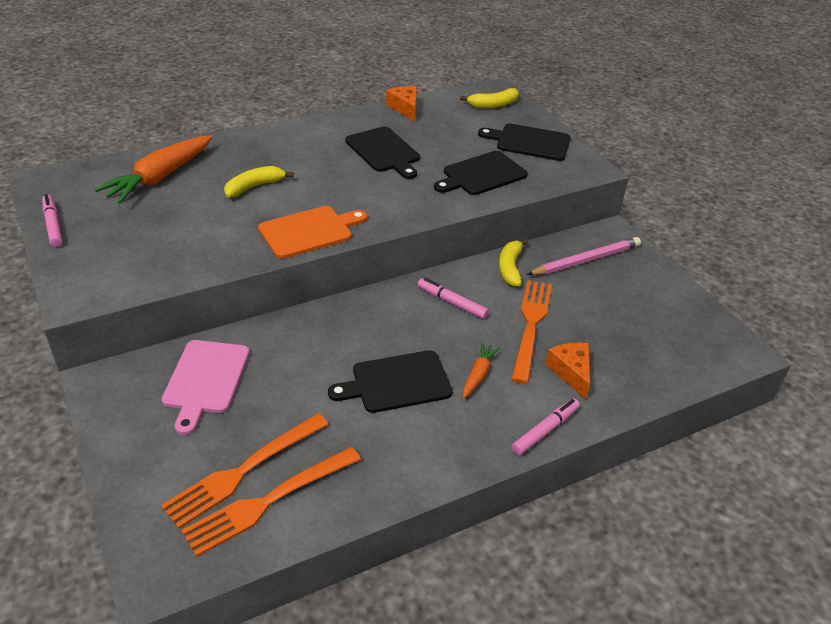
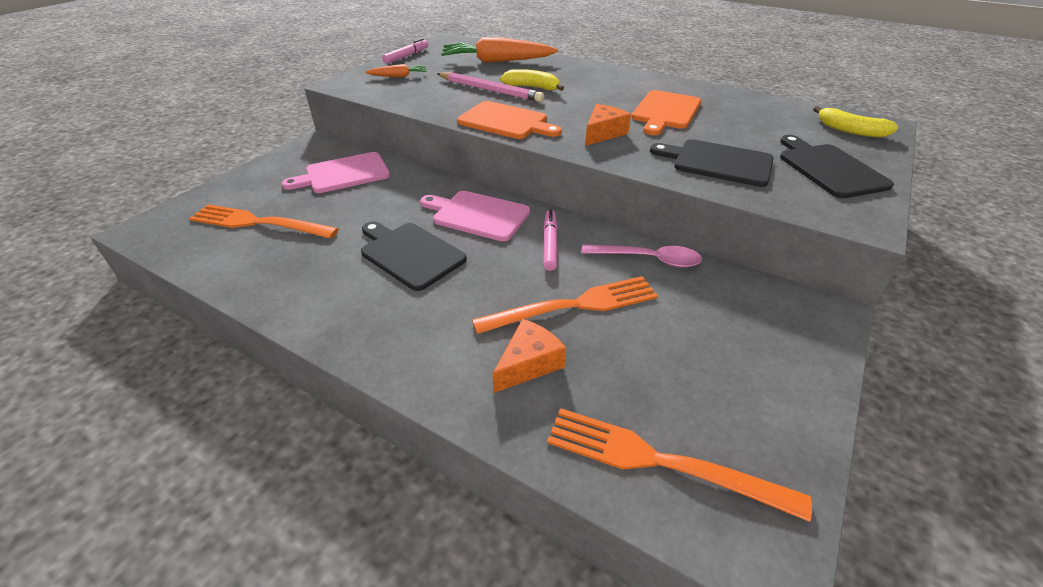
camera: 60 degrees right, 0 degrees up
orange fork [181,447,361,557] -> orange fork moved to [547,408,812,522]
black cutting board [345,126,420,179] -> orange cutting board [632,90,701,135]
orange cheese [386,86,417,122] -> orange cheese moved to [585,104,631,146]
orange carrot [463,342,500,398] -> orange carrot moved to [366,64,427,77]
yellow banana [499,239,528,287] -> pink spoon [581,244,702,268]
pink marker [512,399,580,455] -> none
pink pencil [527,237,641,275] -> pink pencil moved to [437,72,544,102]
none -> pink cutting board [420,191,530,241]

